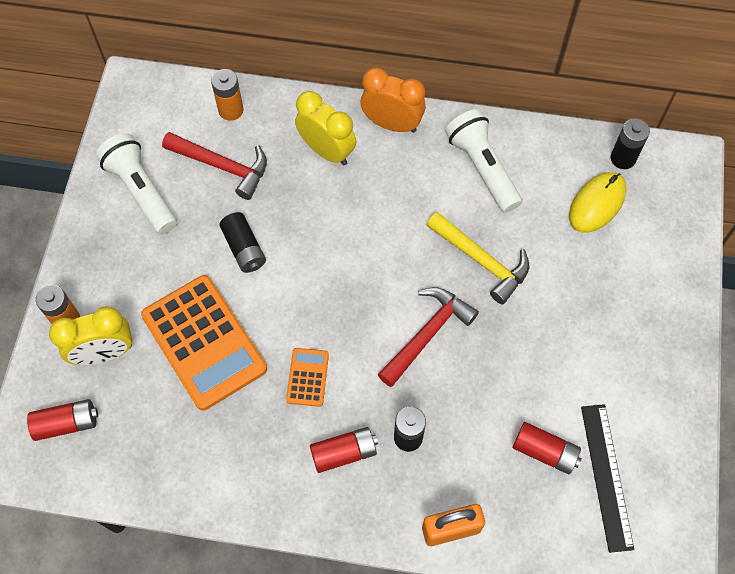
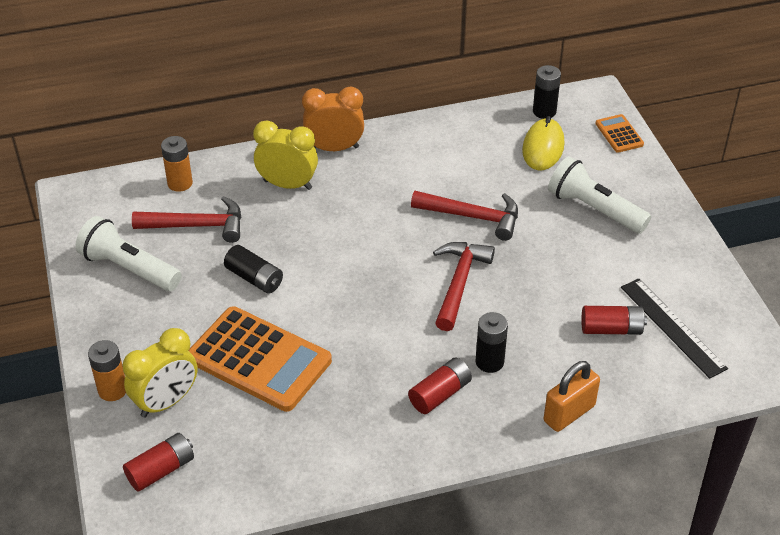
camera: 25 degrees left, 20 degrees down
orange calculator [286,348,329,407] -> orange calculator moved to [596,114,644,153]
yellow hammer [427,212,529,304] -> red hammer [411,191,518,241]
white flashlight [445,109,522,213] -> white flashlight moved to [548,156,651,234]

